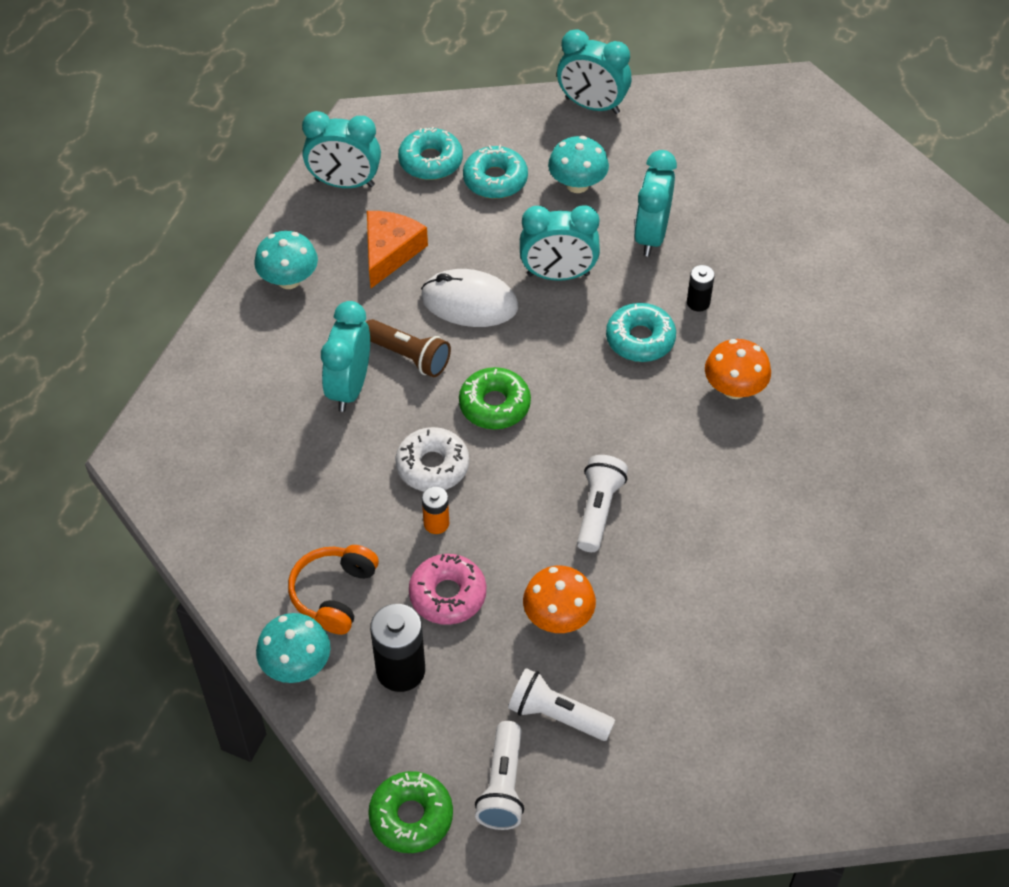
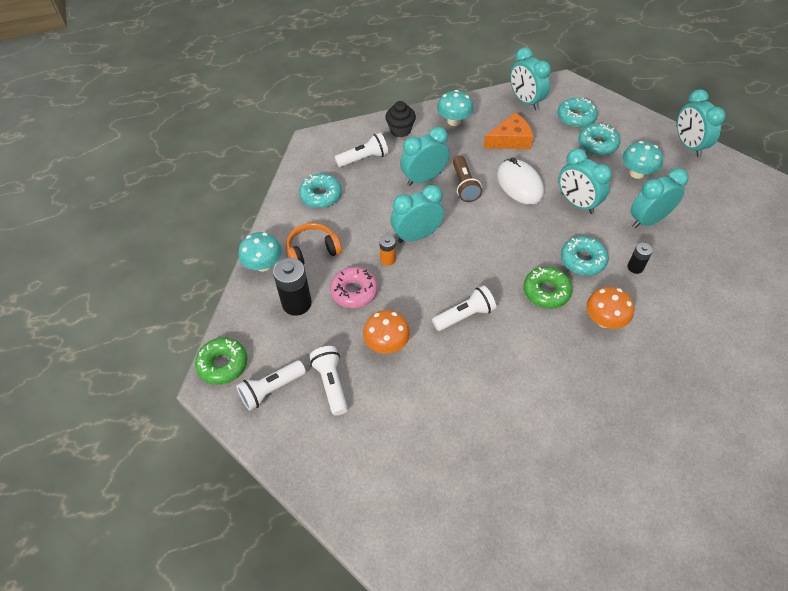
camera: 50 degrees right, 0 degrees up
white donut [395,427,469,491] -> turquoise clock [391,185,444,243]
green donut [459,367,531,429] -> green donut moved to [523,267,573,309]
none -> turquoise donut [299,174,342,208]
none -> white flashlight [335,133,389,167]
none -> black cupcake [385,101,416,137]

